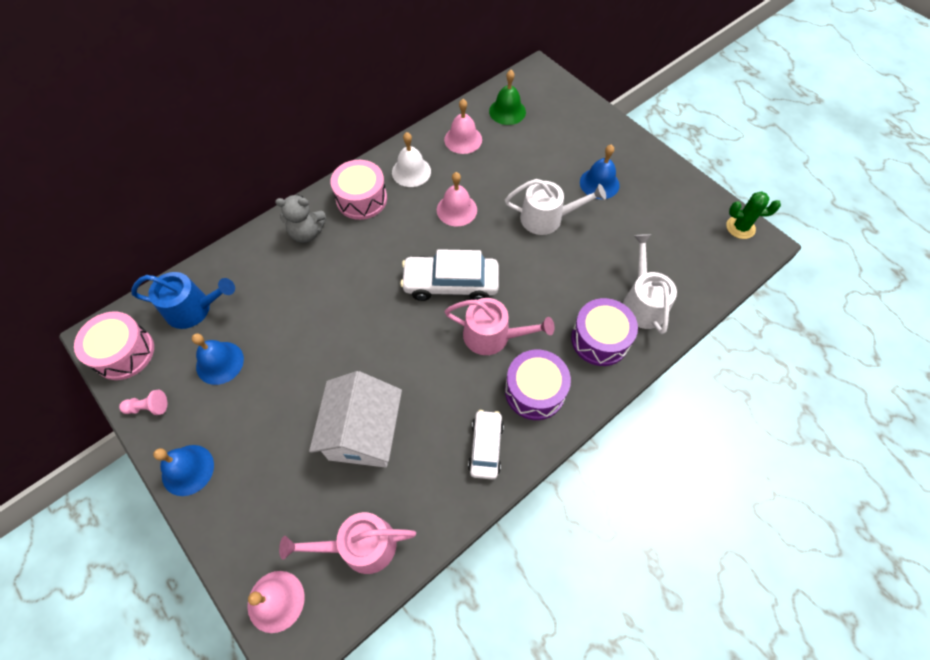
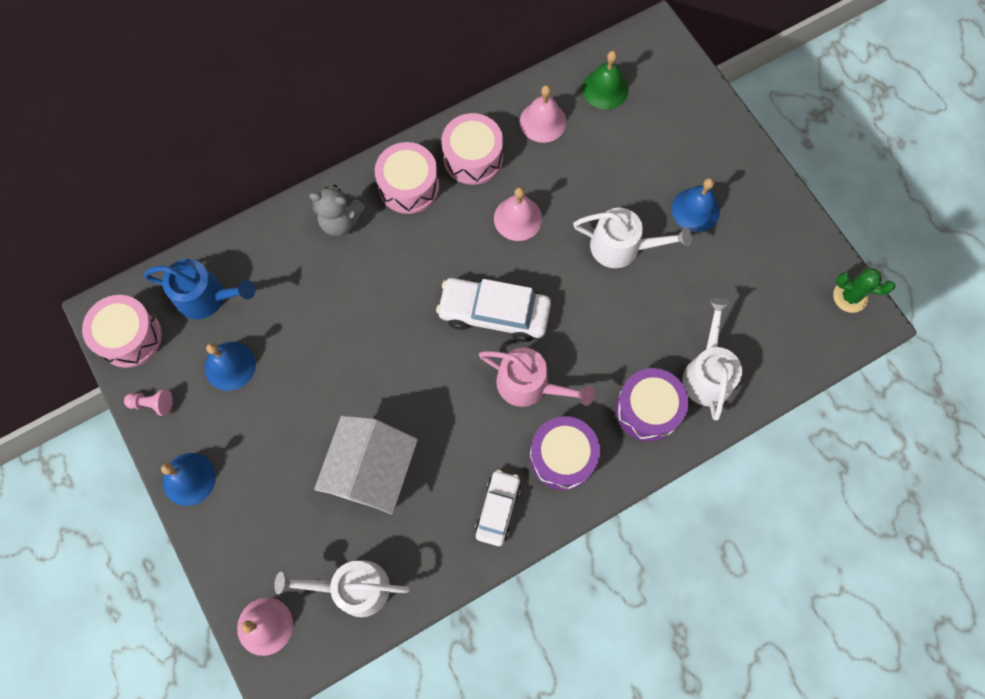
camera: 10 degrees right, 10 degrees up
pink watering can [279,512,416,574] -> white watering can [274,560,410,617]
white bell [392,132,431,187] -> pink drum [442,113,503,185]

